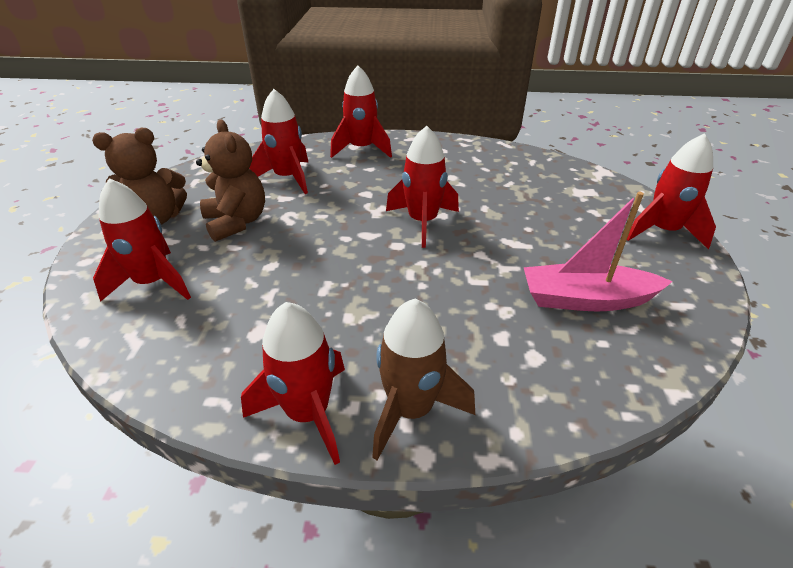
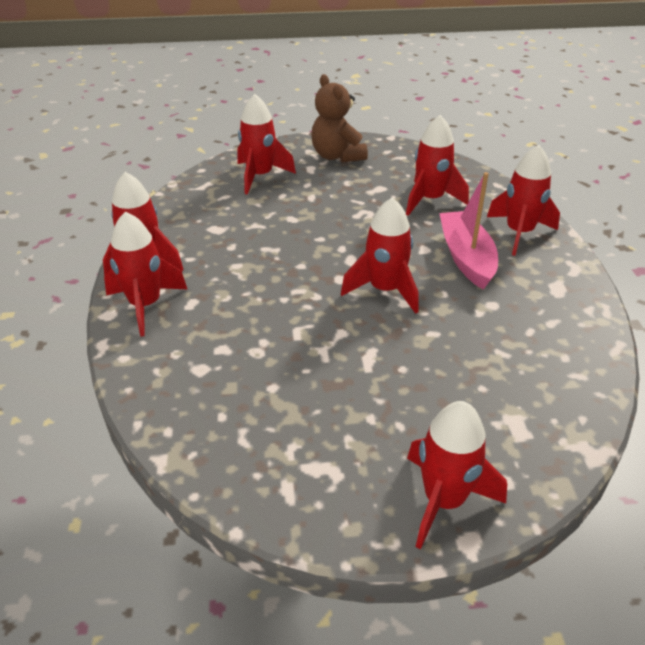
camera: 80 degrees right, 0 degrees up
brown teddy bear [196,119,265,242] -> none
brown rocket [372,299,475,460] -> red rocket [104,211,187,337]
pink boat [523,192,673,312] -> pink boat moved to [439,172,498,290]

